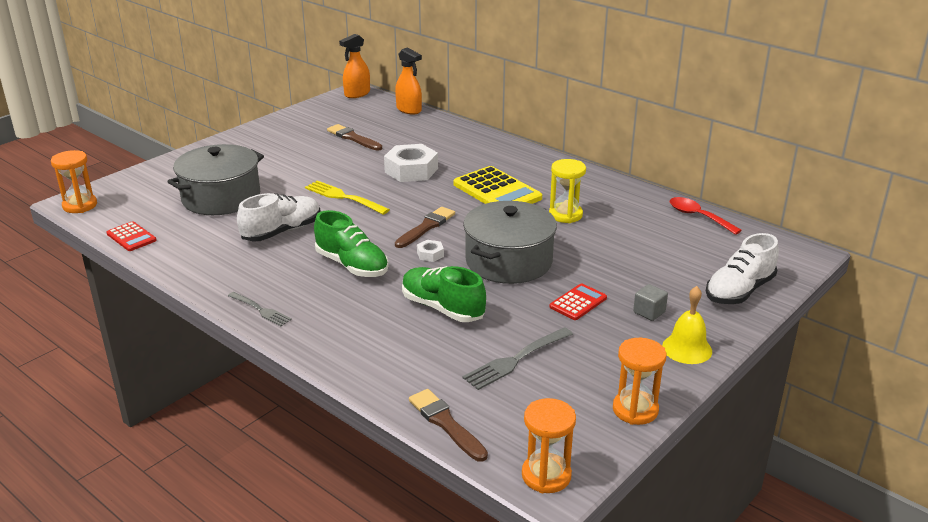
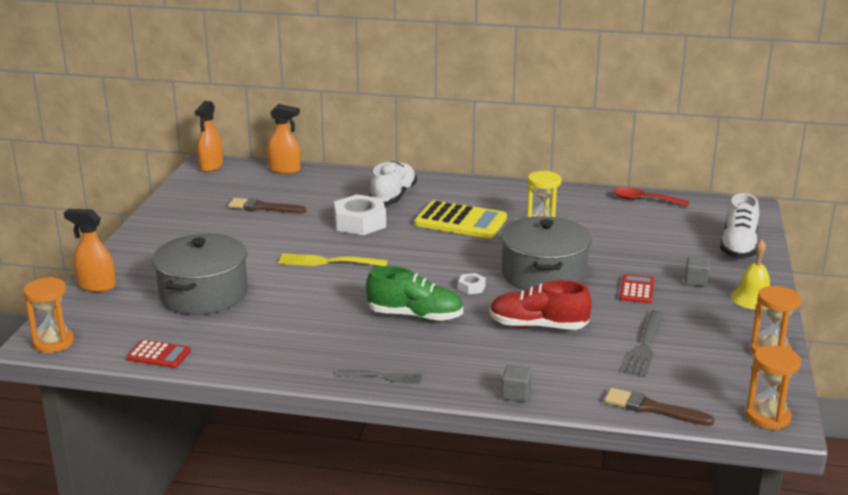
camera: 30 degrees left, 5 degrees down
white shoe [237,193,321,242] -> white shoe moved to [369,161,417,205]
brown brush [395,207,455,248] -> none
green shoe [402,266,486,322] -> red shoe [489,280,592,330]
none -> orange spray bottle [64,209,116,292]
none -> grey cube [501,365,532,402]

